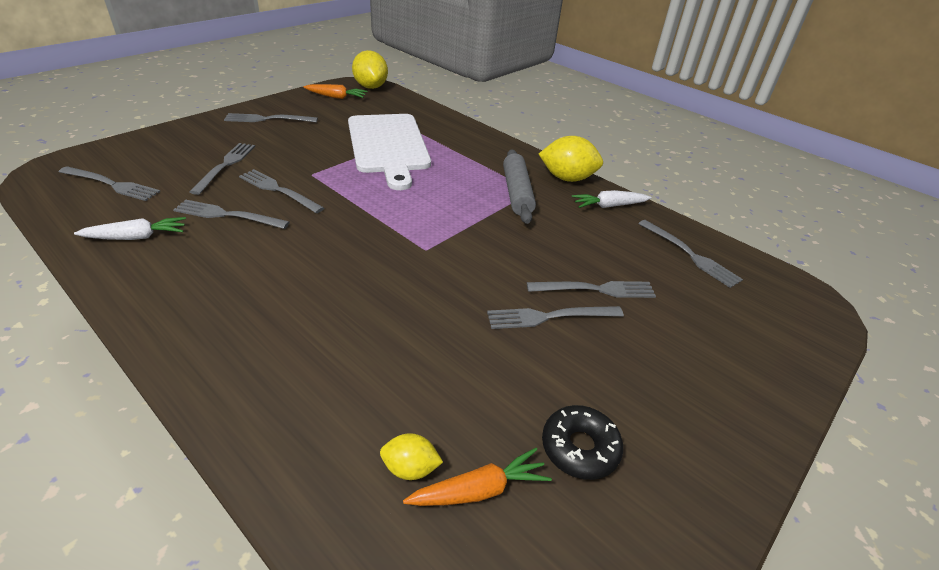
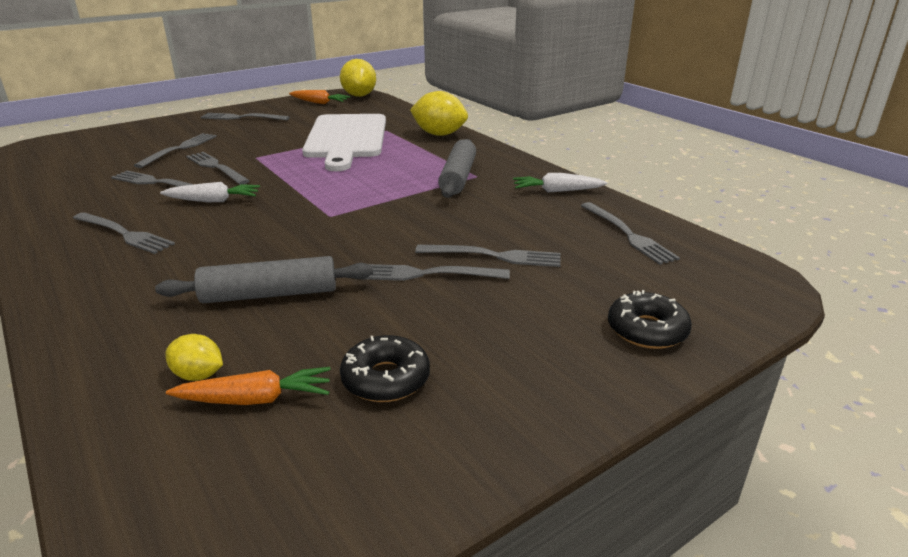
camera: 15 degrees right, 10 degrees down
grey fork [59,166,160,201] -> grey fork moved to [73,212,175,254]
white carrot [74,217,186,240] -> white carrot moved to [160,182,260,202]
yellow lemon [539,136,603,182] -> yellow lemon moved to [410,91,468,136]
none -> grey rolling pin [155,256,373,303]
none -> black donut [608,290,692,349]

